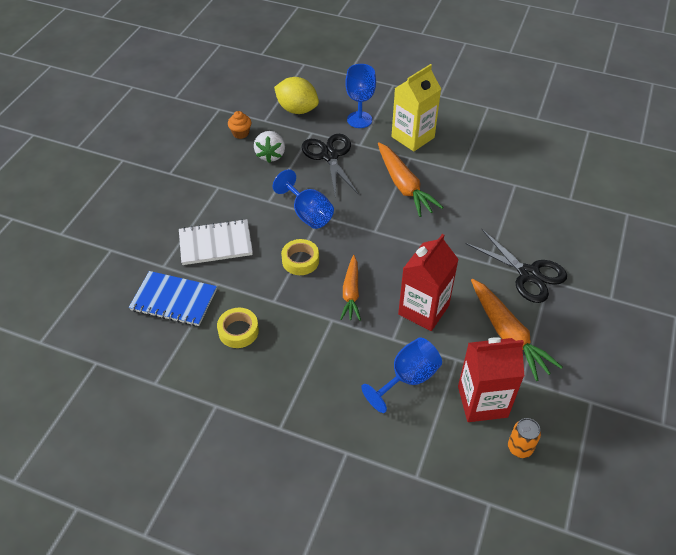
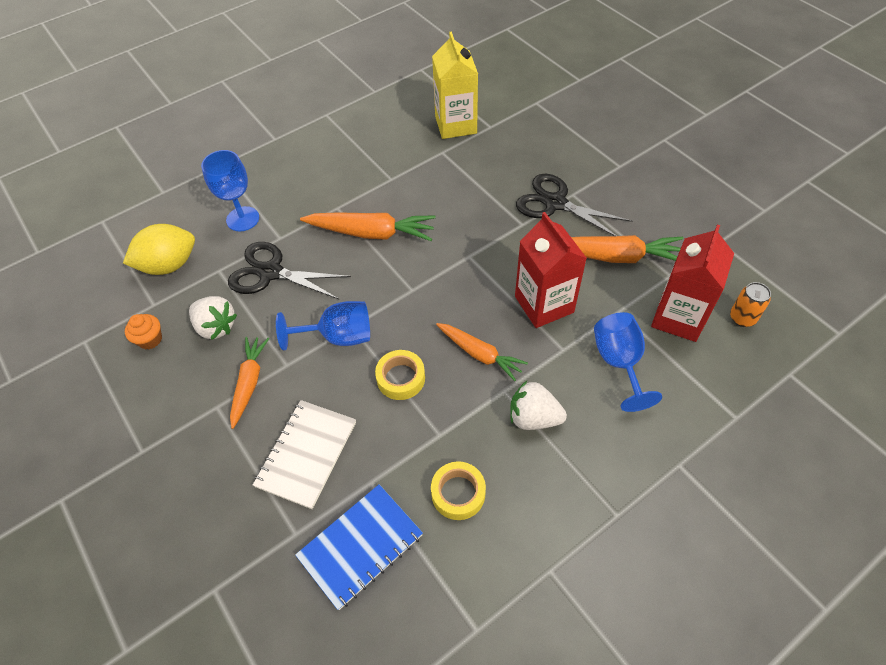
camera: 55 degrees left, 5 degrees up
yellow carton [391,64,441,151] -> yellow carton moved to [432,31,478,139]
black scissors [466,229,567,303] -> black scissors turned 135 degrees counterclockwise [516,174,633,236]
none -> orange carrot [230,337,269,429]
none -> white strawberry [510,381,567,430]

